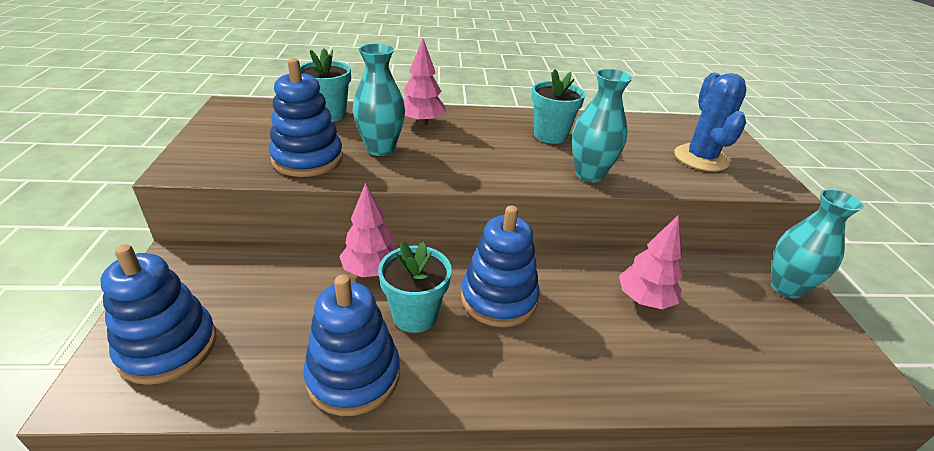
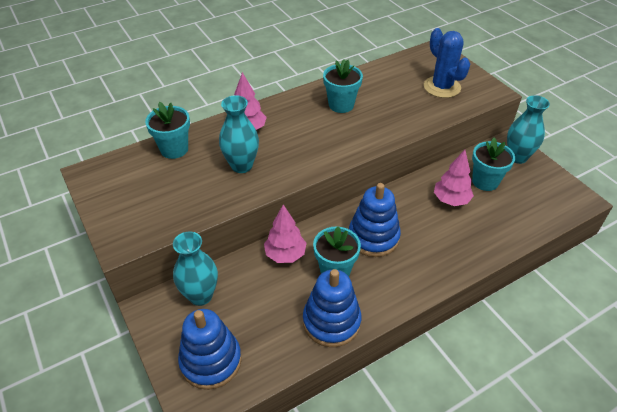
camera: 25 degrees left, 10 degrees up
blue stacking toy [269,58,343,177] -> none
turquoise vase [572,69,633,182] -> turquoise vase moved to [173,232,218,306]
none -> turquoise flower pot [472,137,515,191]

